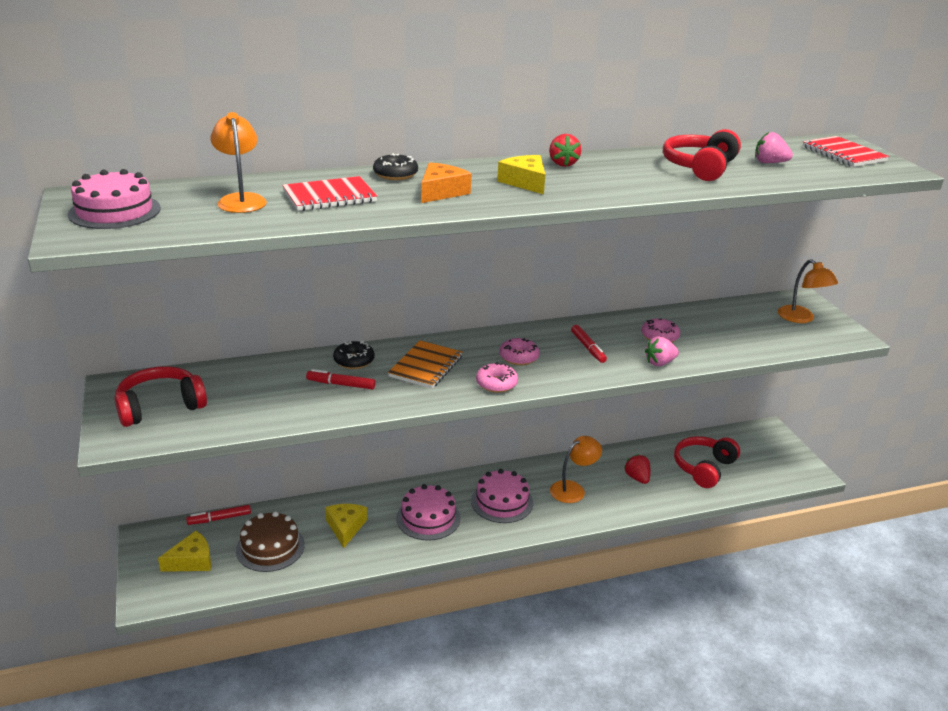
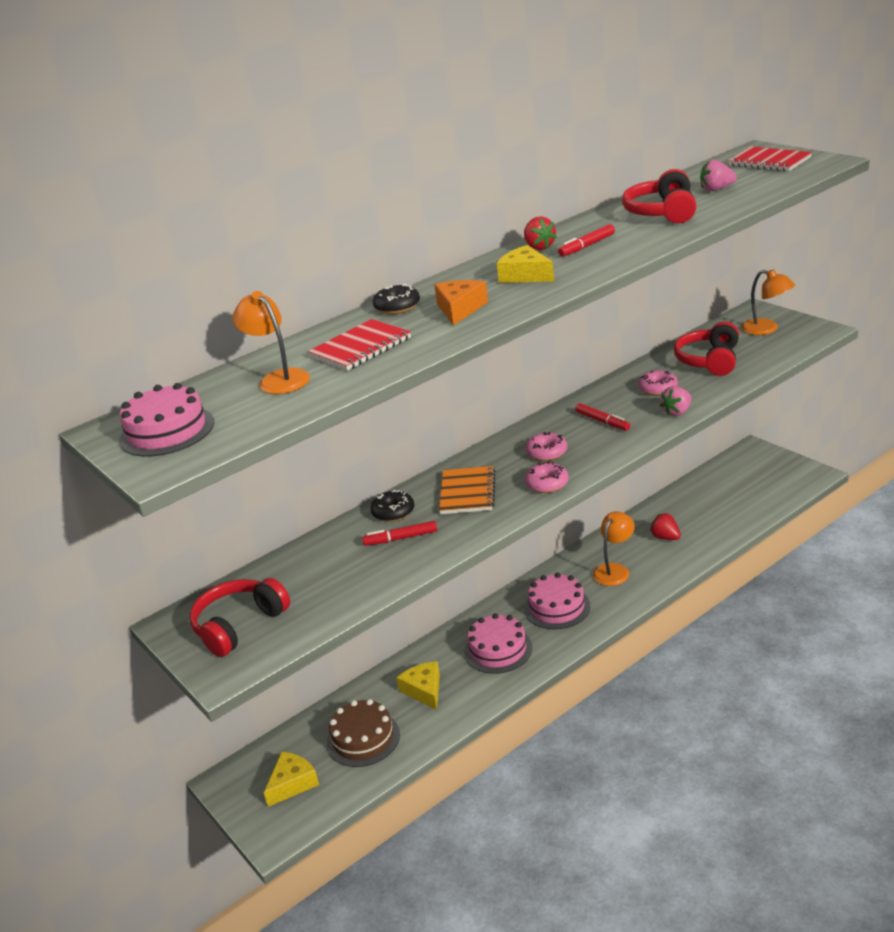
camera: 15 degrees left, 0 degrees up
red marker [186,505,251,525] -> red marker moved to [558,224,615,257]
red headphones [674,436,740,488] -> red headphones moved to [674,321,739,376]

